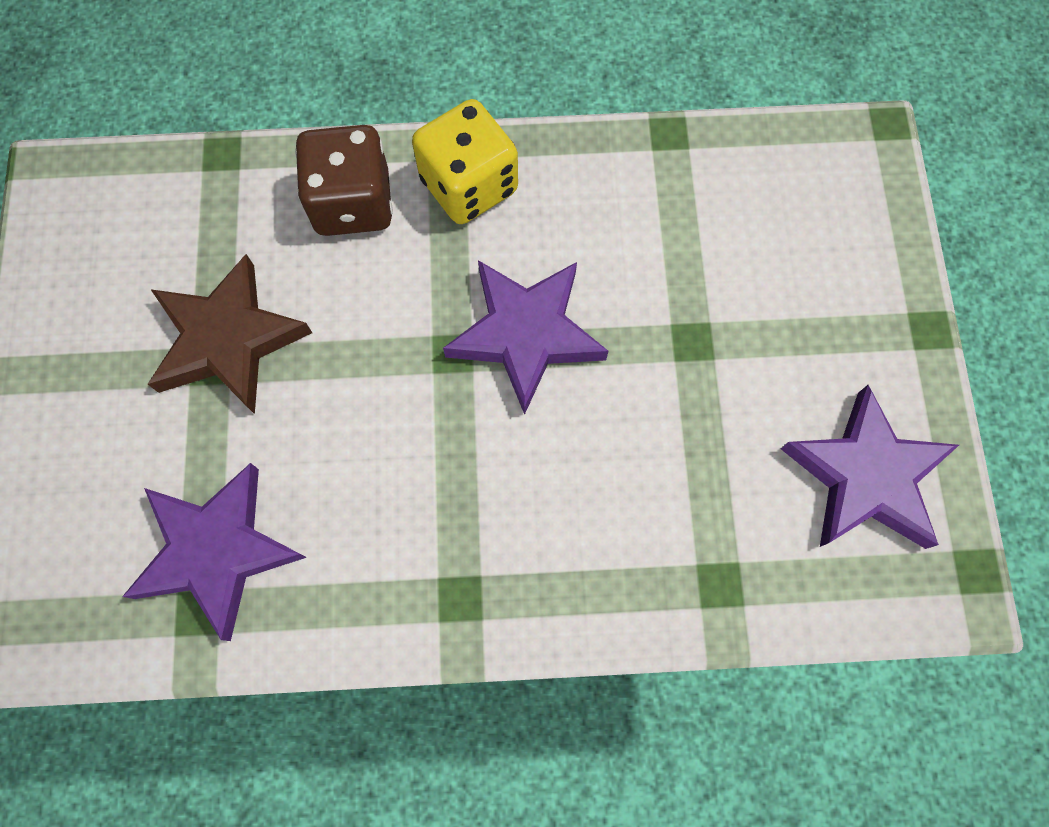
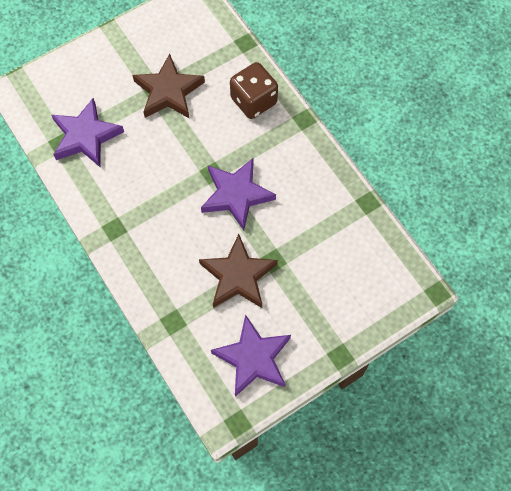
camera: 60 degrees right, 5 degrees down
yellow dice [412,99,518,224] -> none
none -> brown star [199,234,278,308]

